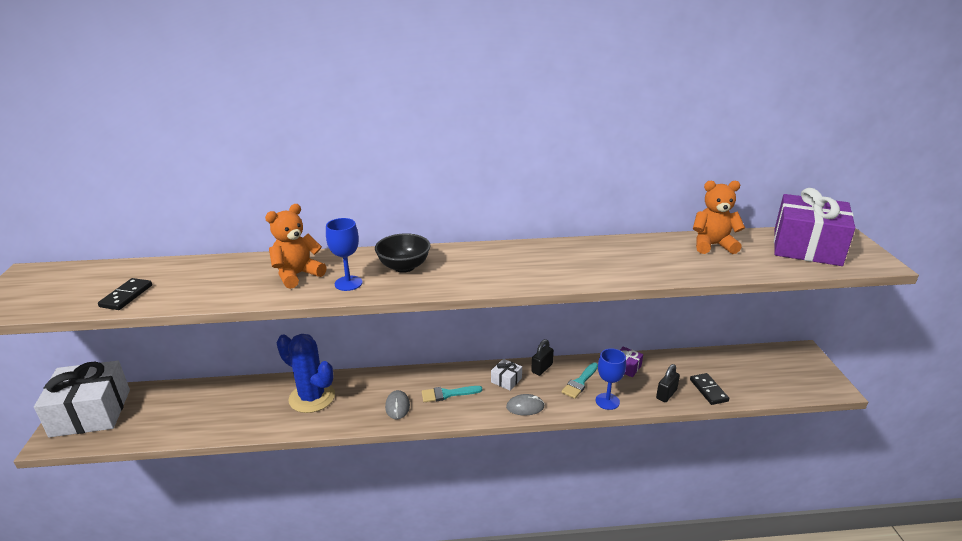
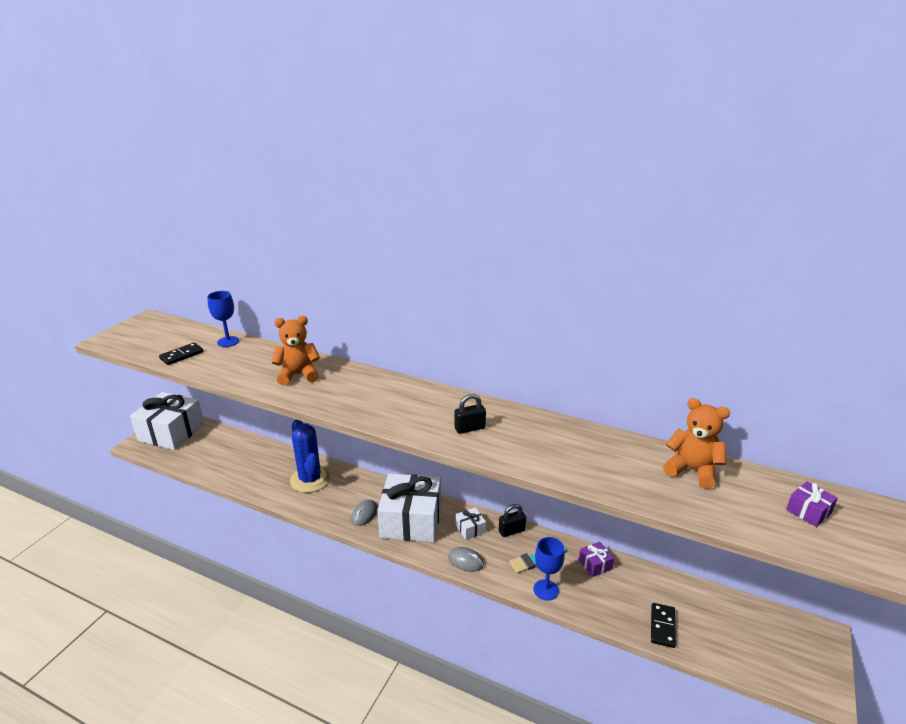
camera: 30 degrees right, 0 degrees up
blue goblet [326,218,363,291] -> blue goblet moved to [207,291,239,347]
black bowl [375,233,430,273] -> none
turquoise brush [422,386,482,402] -> white gift [377,474,441,542]
black padlock [656,364,680,402] -> black padlock moved to [454,394,486,434]
purple gift [774,188,855,266] -> purple gift [786,481,838,527], size x0.41

